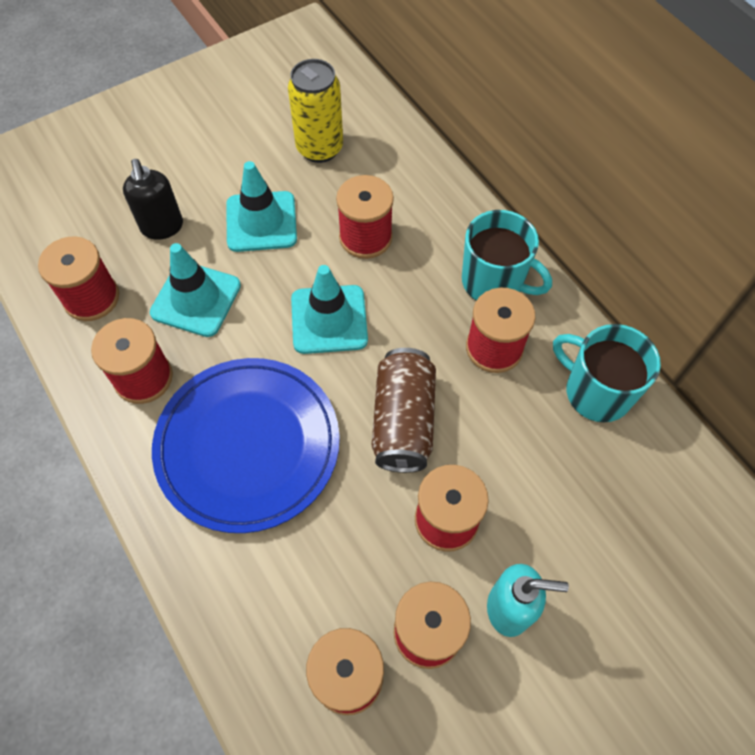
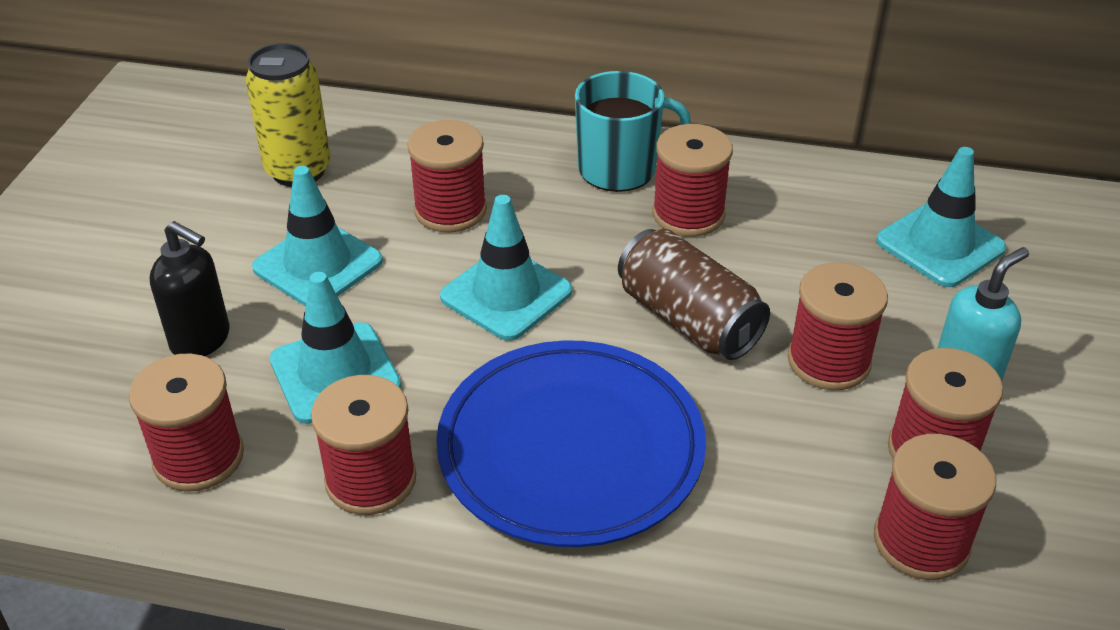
camera: 45 degrees left, 20 degrees down
turquoise mug [553,324,661,422] -> none
none -> turquoise traffic cone [876,147,1006,287]

